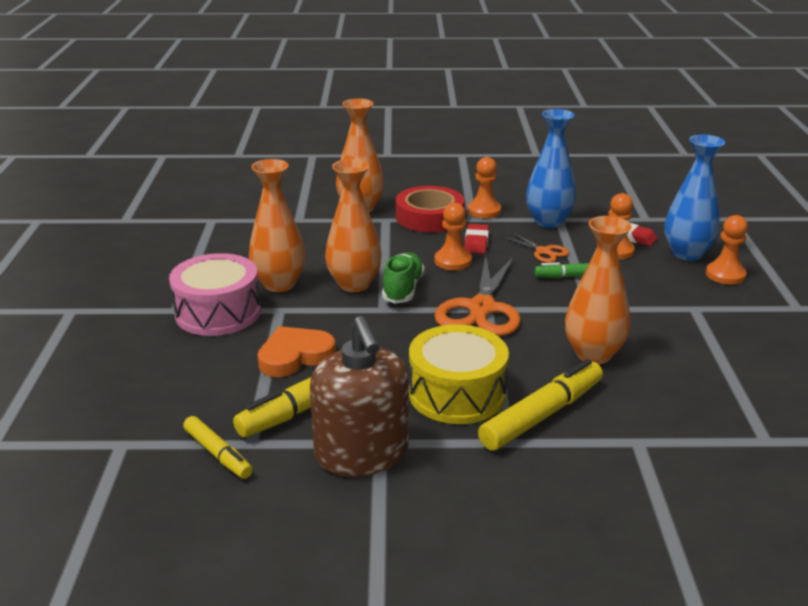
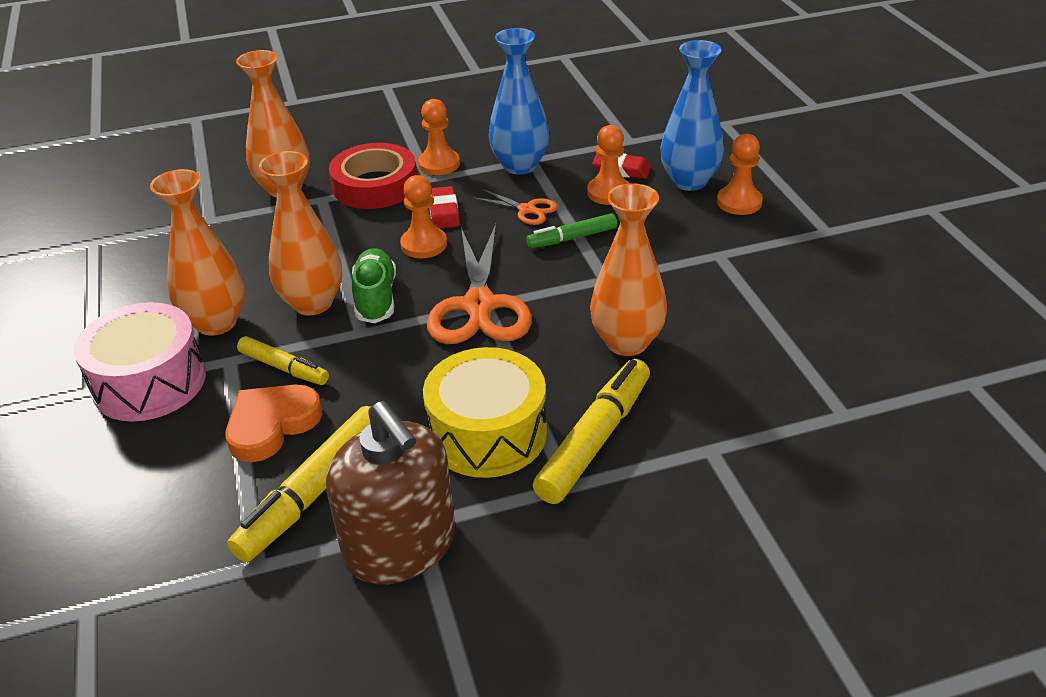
camera: 15 degrees left, 10 degrees up
yellow marker [183,416,253,479] -> yellow marker moved to [237,336,329,385]

